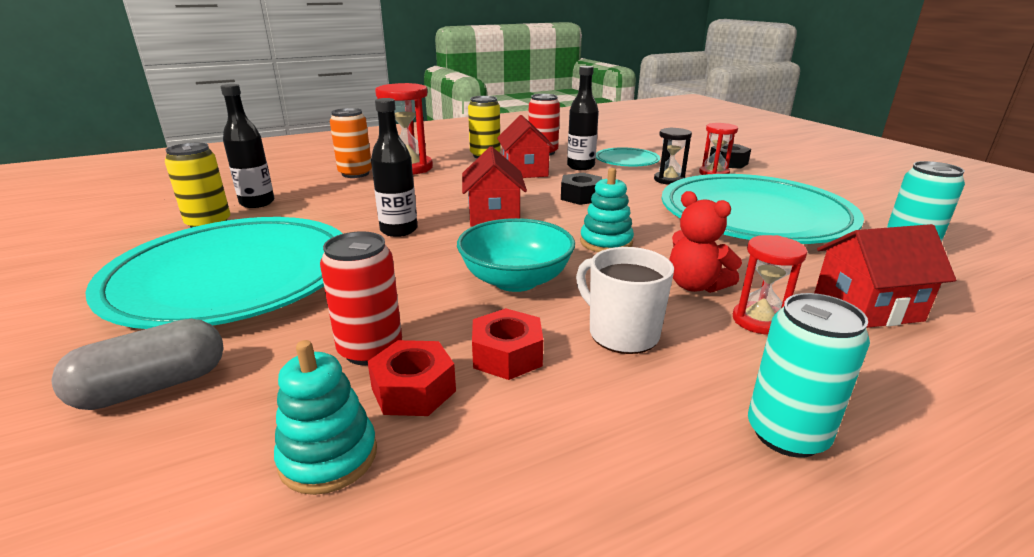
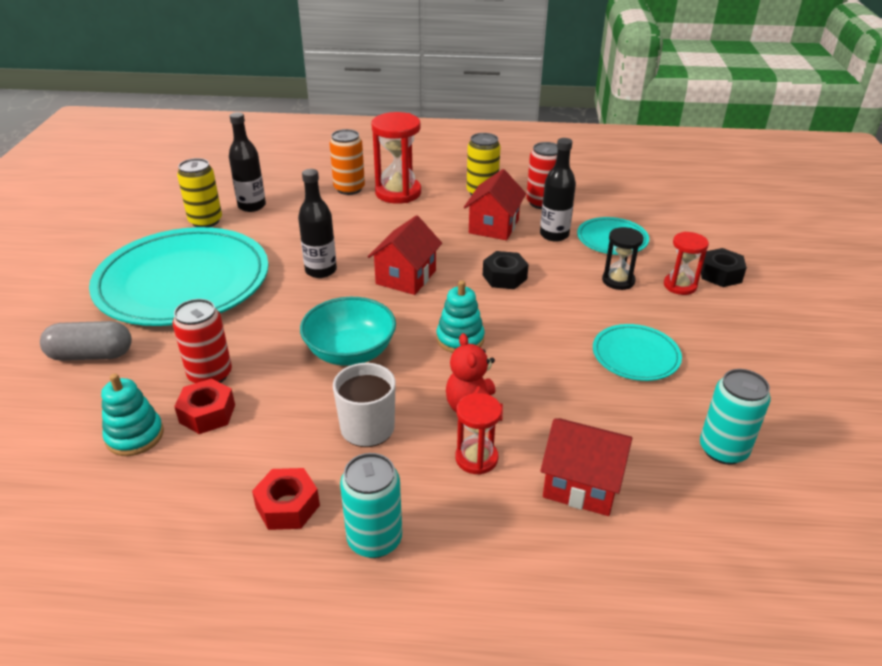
camera: 30 degrees right, 10 degrees up
red nut [472,308,543,380] -> red nut moved to [252,468,320,530]
turquoise plate [662,174,864,244] -> turquoise plate [593,324,682,381], size x0.45

